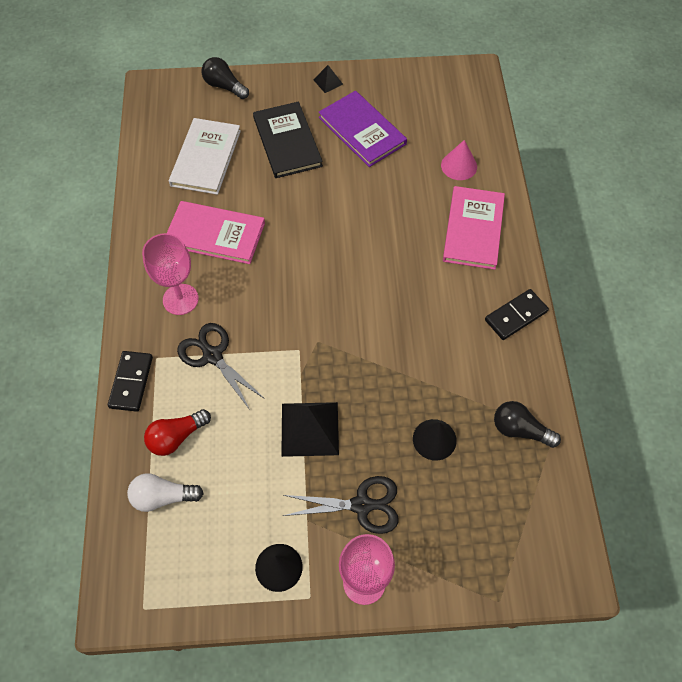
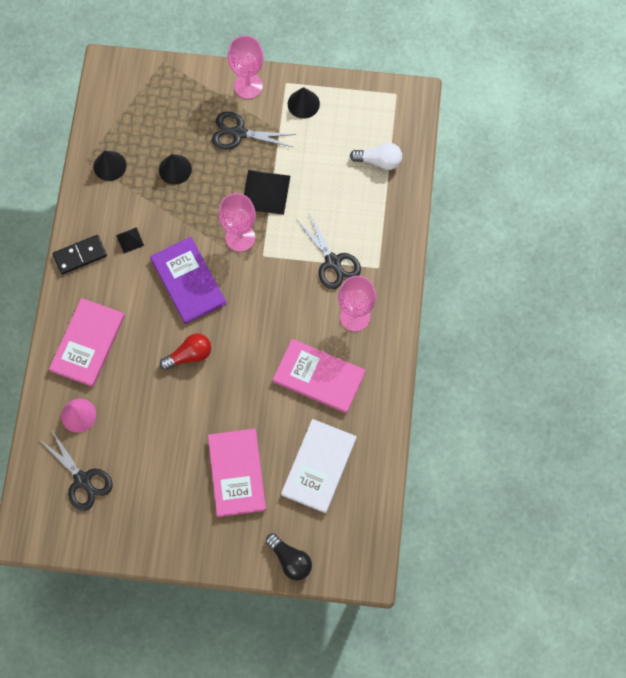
camera: 170 degrees left, 10 degrees up
black domino [108,351,153,412] -> none
red light bulb [144,409,211,456] -> red light bulb moved to [160,333,211,370]
black book [253,101,323,178] -> pink book [208,428,266,517]
black pyramid [313,65,343,93] -> black pyramid moved to [116,227,144,253]
purple book [318,91,407,167] -> purple book moved to [150,237,227,324]
black light bulb [494,401,561,448] -> black cone [94,151,126,181]
none -> black scissors [40,431,113,511]
none -> pink goblet [218,193,256,252]

